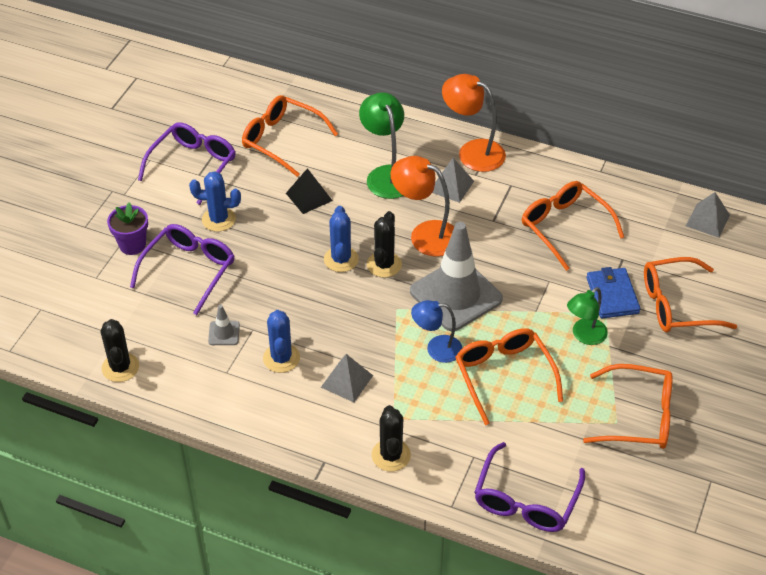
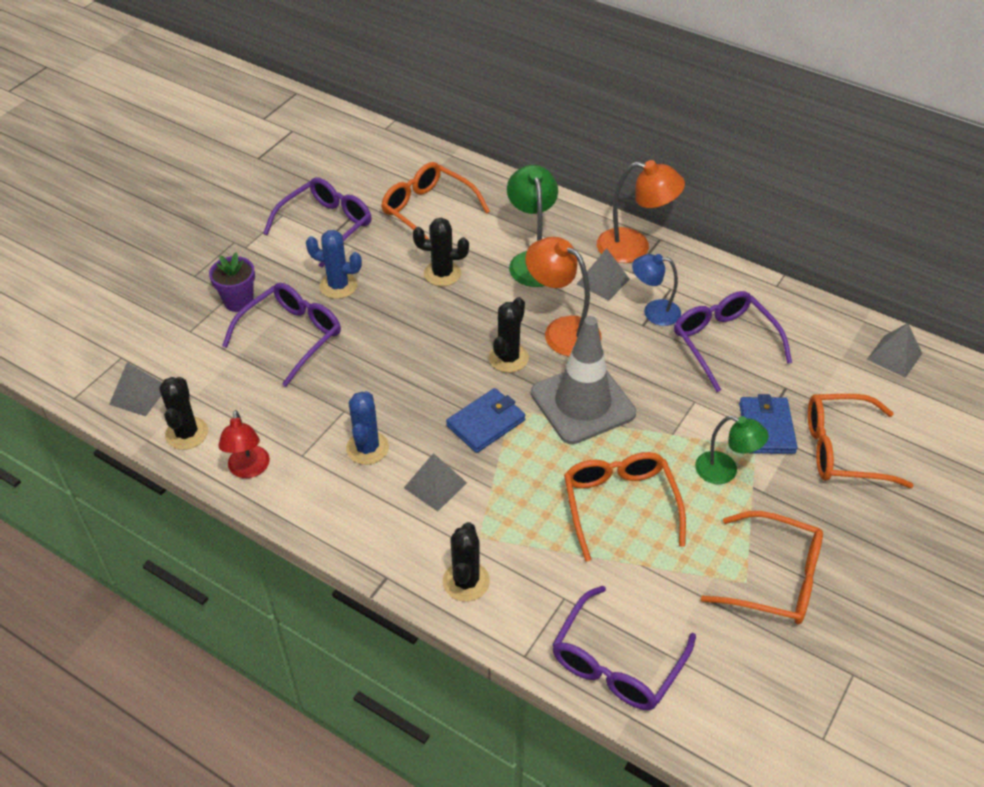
camera: 10 degrees right, 0 degrees up
grey traffic cone [208,305,240,345] -> none
black pyramid [286,168,333,214] -> black cactus [413,218,469,286]
blue cactus [324,206,359,272] -> none
blue lamp [411,300,462,363] -> blue lamp moved to [632,254,681,326]
orange lamp [442,74,506,172] -> orange lamp turned 150 degrees clockwise [597,160,685,263]
orange glasses [522,181,624,271] -> purple glasses [674,291,792,392]
green lamp [567,287,608,345] -> green lamp turned 120 degrees counterclockwise [695,416,769,484]
none -> grey pyramid [109,362,162,416]
none -> red lamp [219,410,270,478]
none -> blue wallet [446,388,526,453]

